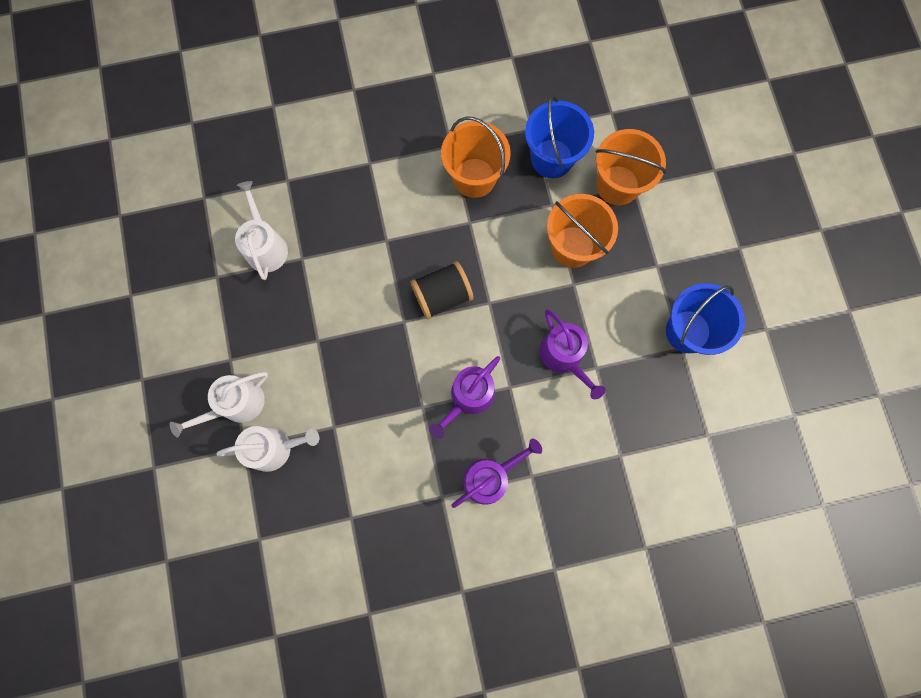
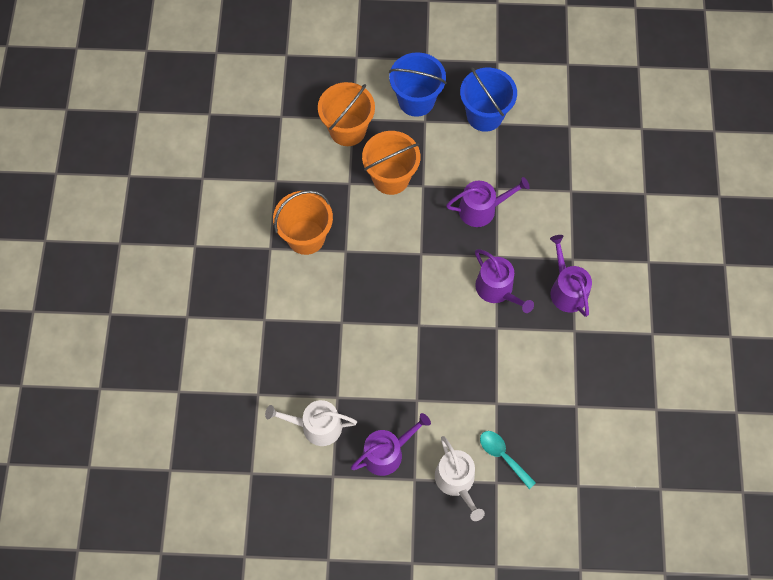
camera: 75 degrees left, 10 degrees down
white watering can [216,426,319,472] -> turquoise spoon [480,431,536,489]
black spool [411,261,474,319] -> none
blue bucket [525,95,594,178] -> blue bucket moved to [389,52,447,117]
none -> purple watering can [351,413,431,476]

